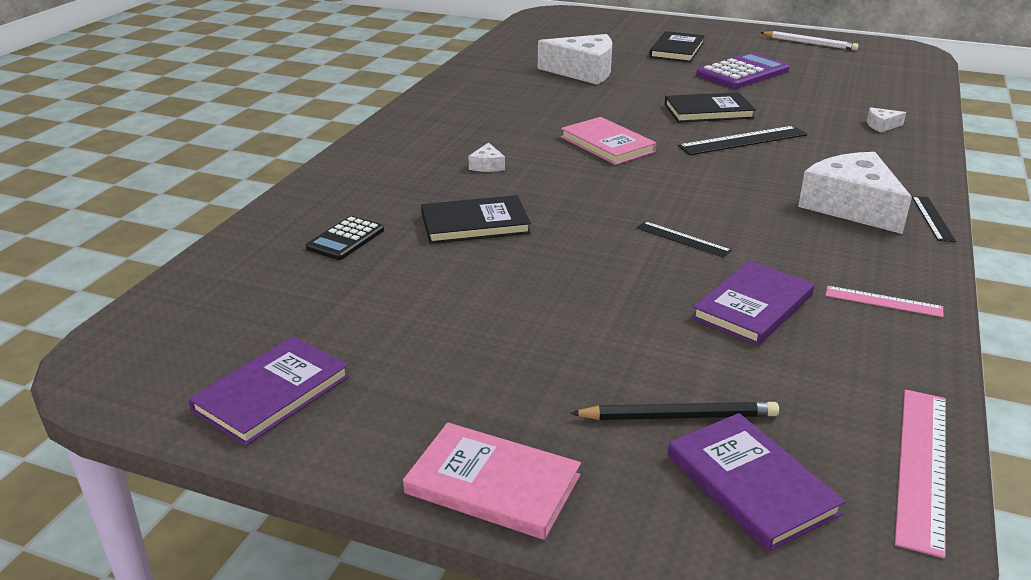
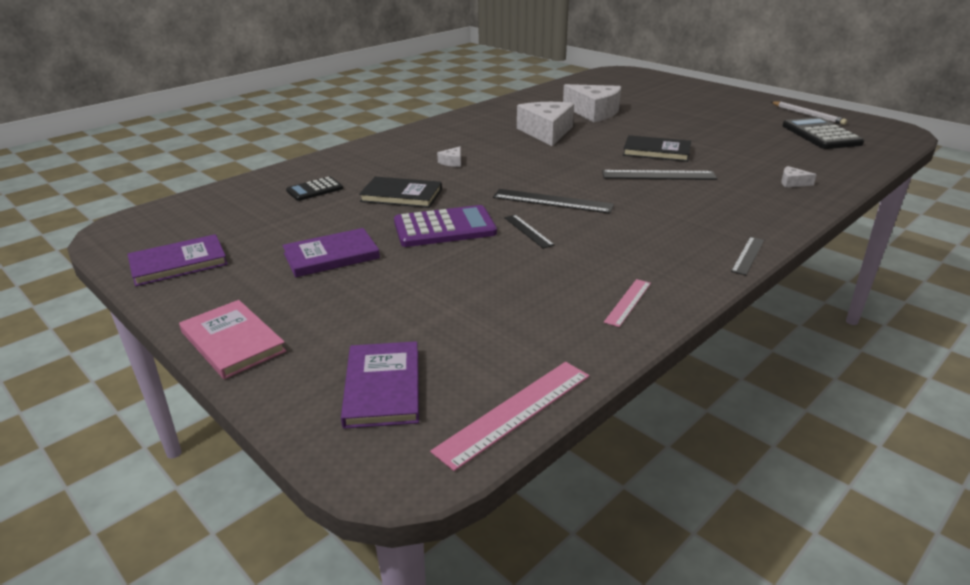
camera: 25 degrees right, 0 degrees up
pink book [561,117,657,165] -> none
black pencil [570,401,779,420] -> none
black book [649,31,705,62] -> none
purple book [692,261,815,346] -> purple book moved to [282,228,380,277]
purple calculator [696,53,789,89] -> purple calculator moved to [394,205,497,247]
white cheese [798,152,912,234] -> white cheese moved to [517,102,574,146]
pink ruler [825,286,944,317] -> pink ruler turned 75 degrees clockwise [604,279,651,327]
none -> black ruler [493,189,614,214]
none -> black calculator [782,117,864,149]

